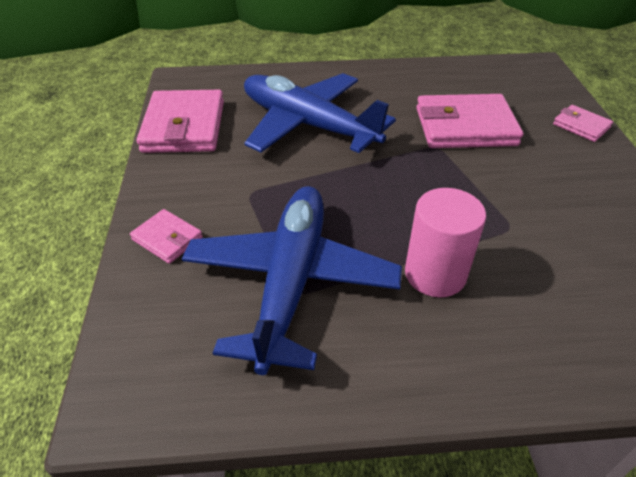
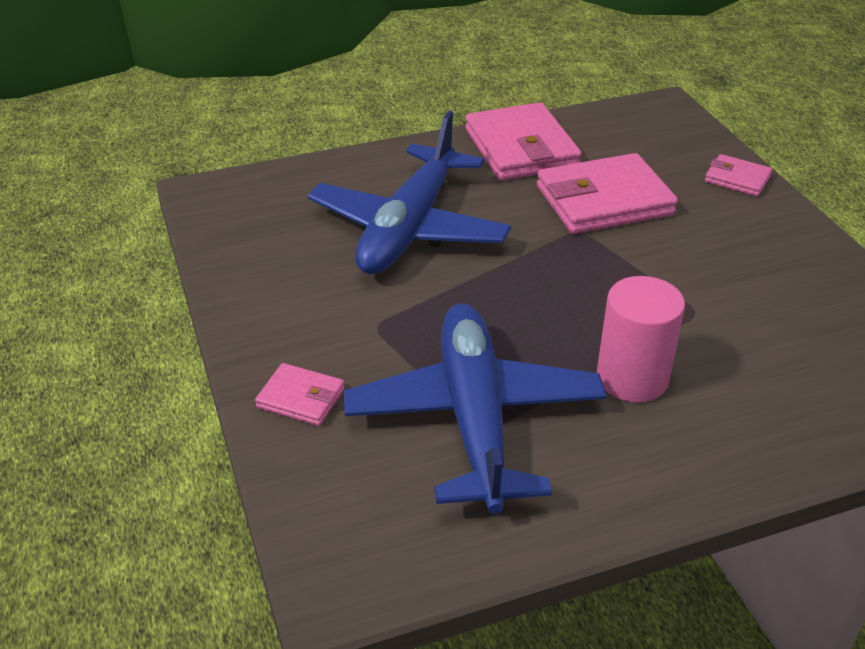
camera: 15 degrees left, 5 degrees down
pink wallet [137,90,224,153] -> pink wallet moved to [465,103,582,181]
blue plane [244,73,396,153] -> blue plane turned 90 degrees counterclockwise [308,111,512,275]

